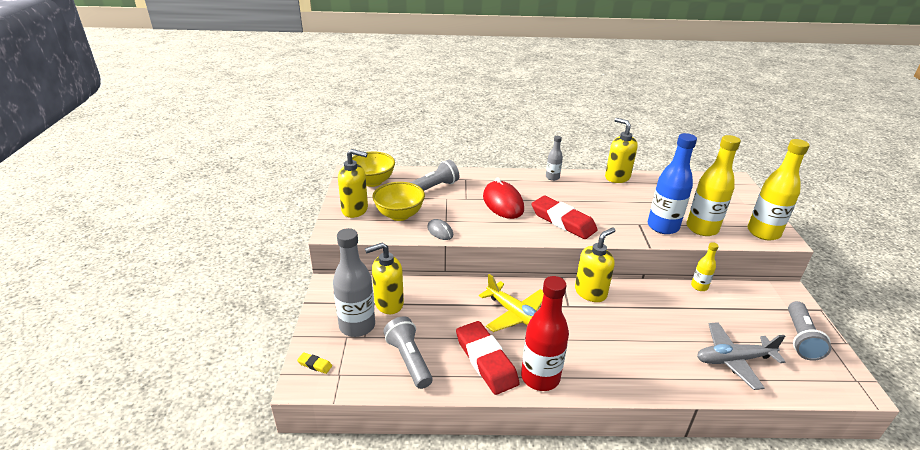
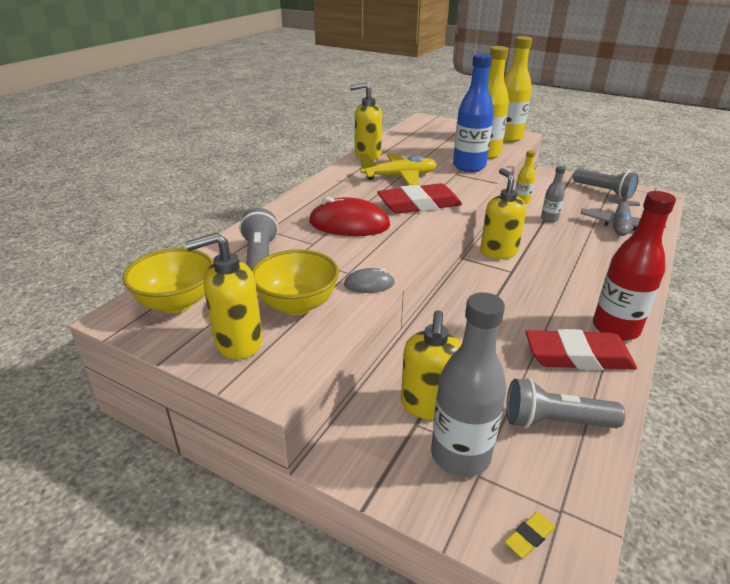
camera: 60 degrees left, 0 degrees up
yellow soap dispenser [338,149,368,218] -> yellow soap dispenser turned 150 degrees counterclockwise [185,232,263,359]
yellow plane [479,274,544,332] -> yellow plane moved to [360,153,437,185]
grey bottle [546,136,563,181] -> grey bottle moved to [541,166,566,223]

